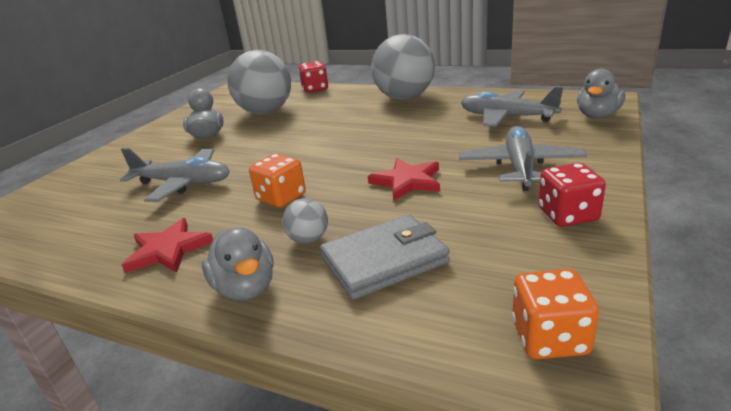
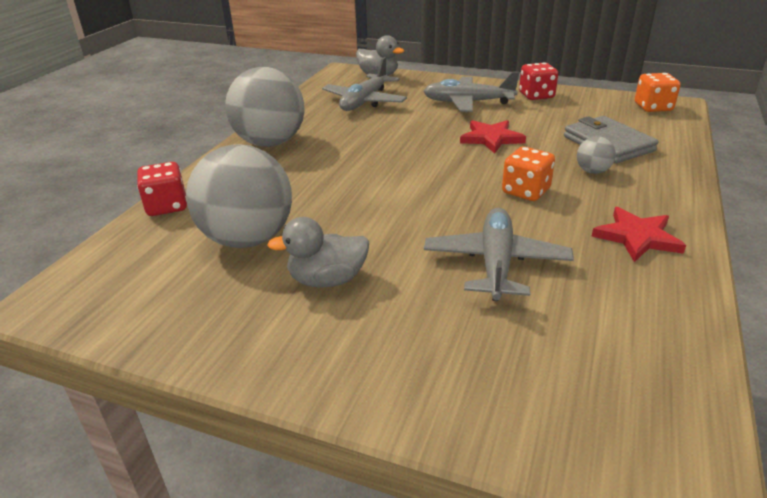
camera: 95 degrees left, 5 degrees up
grey duck [202,227,274,301] -> none

